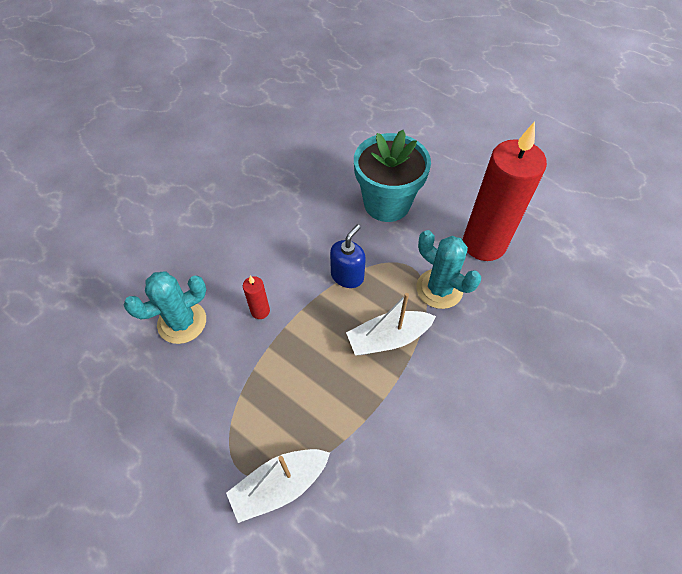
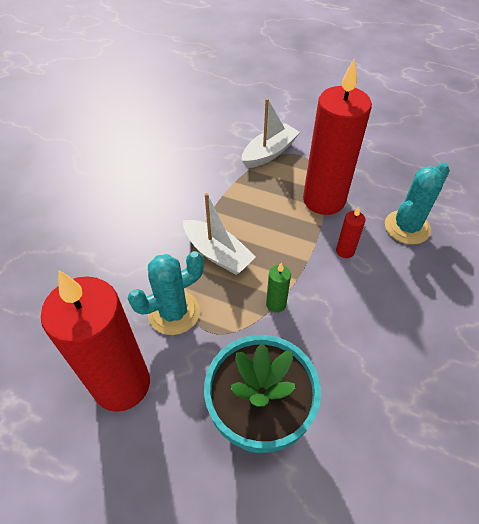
camera: 165 degrees right, 5 degrees down
blue soap dispenser [330,224,366,288] -> green candle [266,263,291,313]
white boat [346,293,436,355] -> white boat turned 75 degrees clockwise [183,193,256,275]
turquoise cactus [417,230,481,309] -> turquoise cactus turned 60 degrees counterclockwise [128,251,204,335]
none -> red candle [303,59,372,215]

